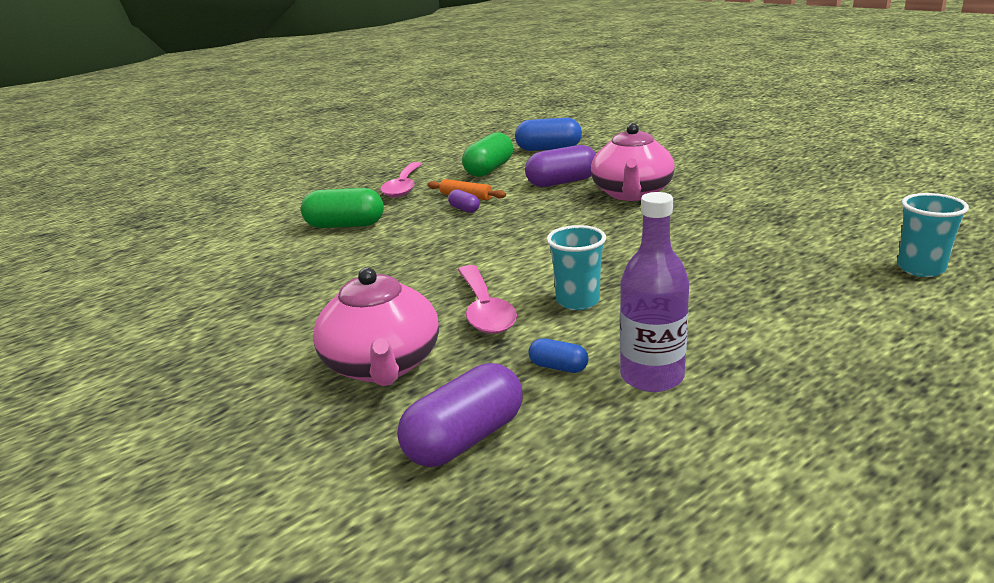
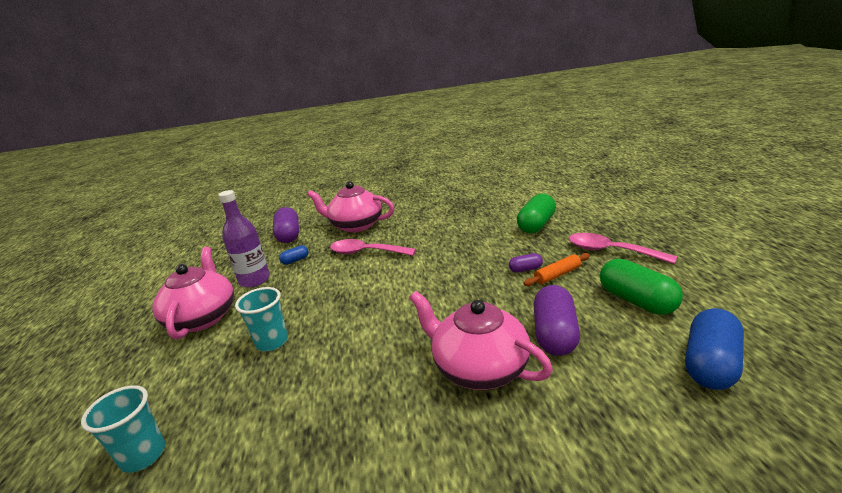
camera: 120 degrees right, 0 degrees up
turquoise cup [547,225,606,310] -> turquoise cup moved to [235,287,288,351]
none -> pink teapot [152,247,234,339]

